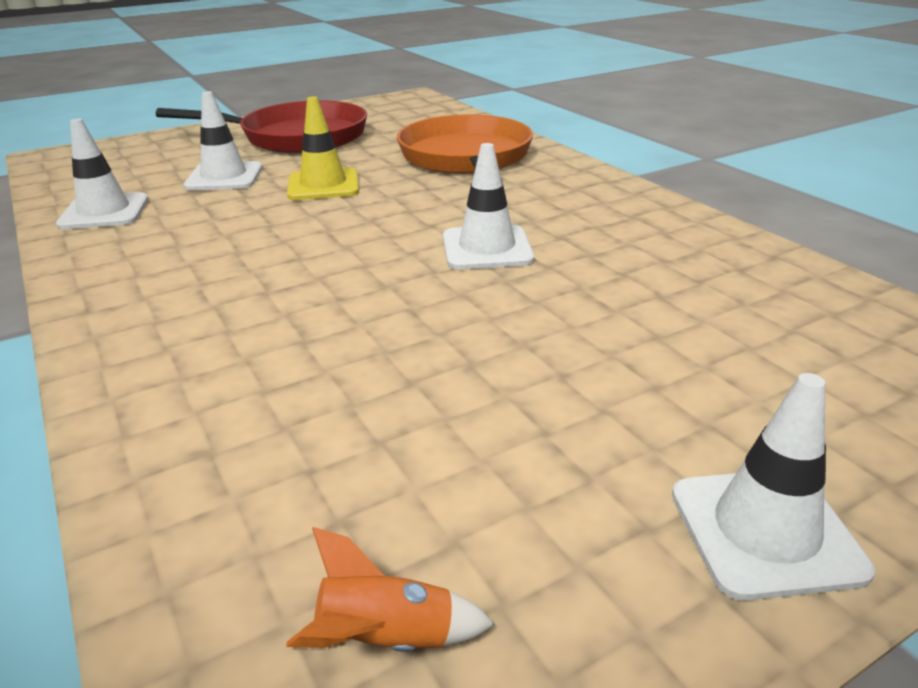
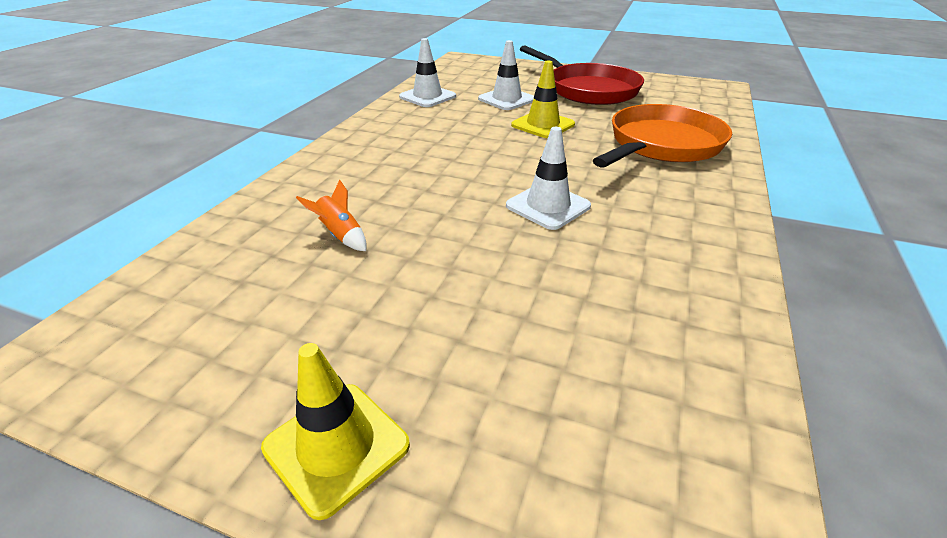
camera: 50 degrees right, 5 degrees up
orange rocket [286,527,495,652] -> orange rocket moved to [296,180,367,251]
white traffic cone [672,373,875,601] -> yellow traffic cone [261,343,410,520]

